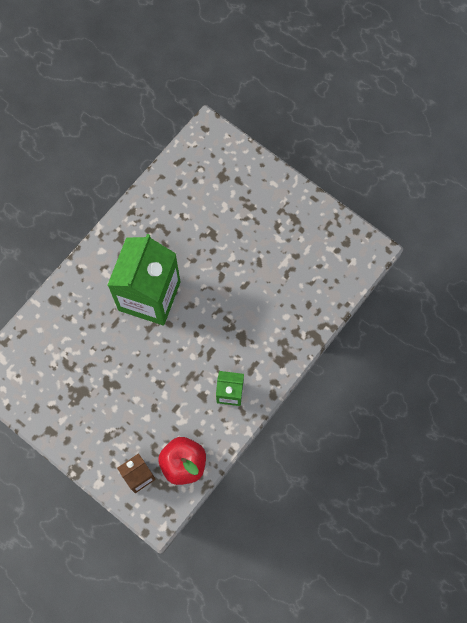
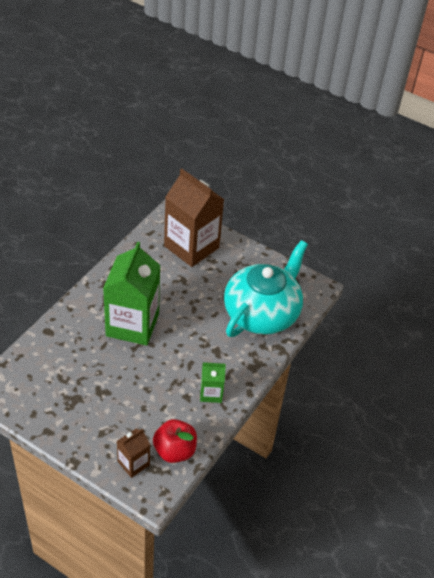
camera: 10 degrees left, 25 degrees down
none -> brown carton [164,169,225,267]
none -> turquoise teapot [224,240,308,337]

